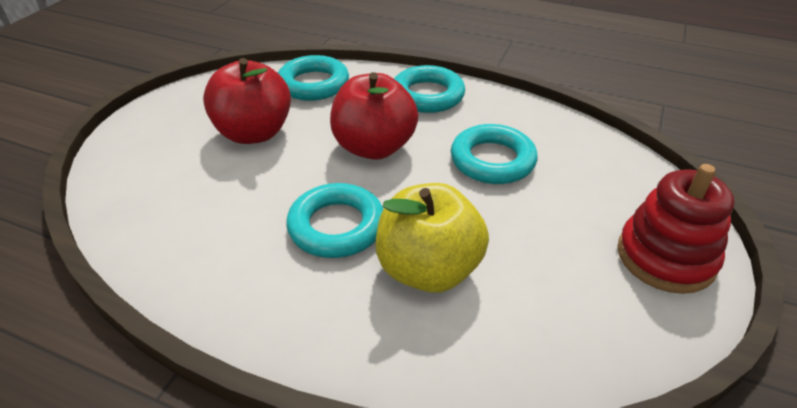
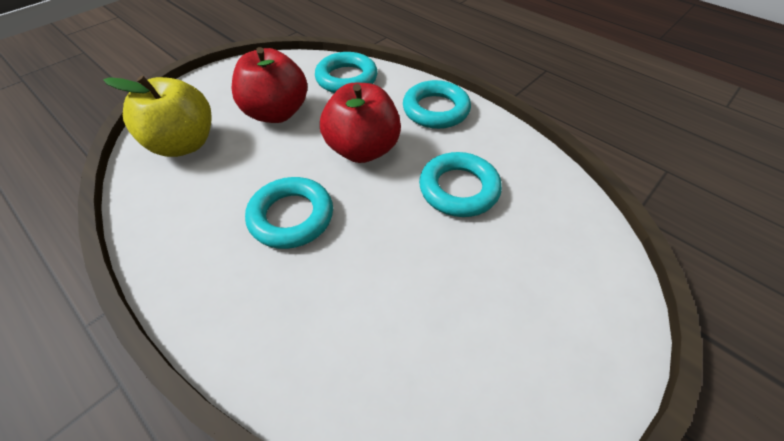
camera: 20 degrees right, 10 degrees up
yellow apple [376,183,489,293] -> yellow apple moved to [103,76,212,157]
red stacking toy [617,164,734,294] -> none

